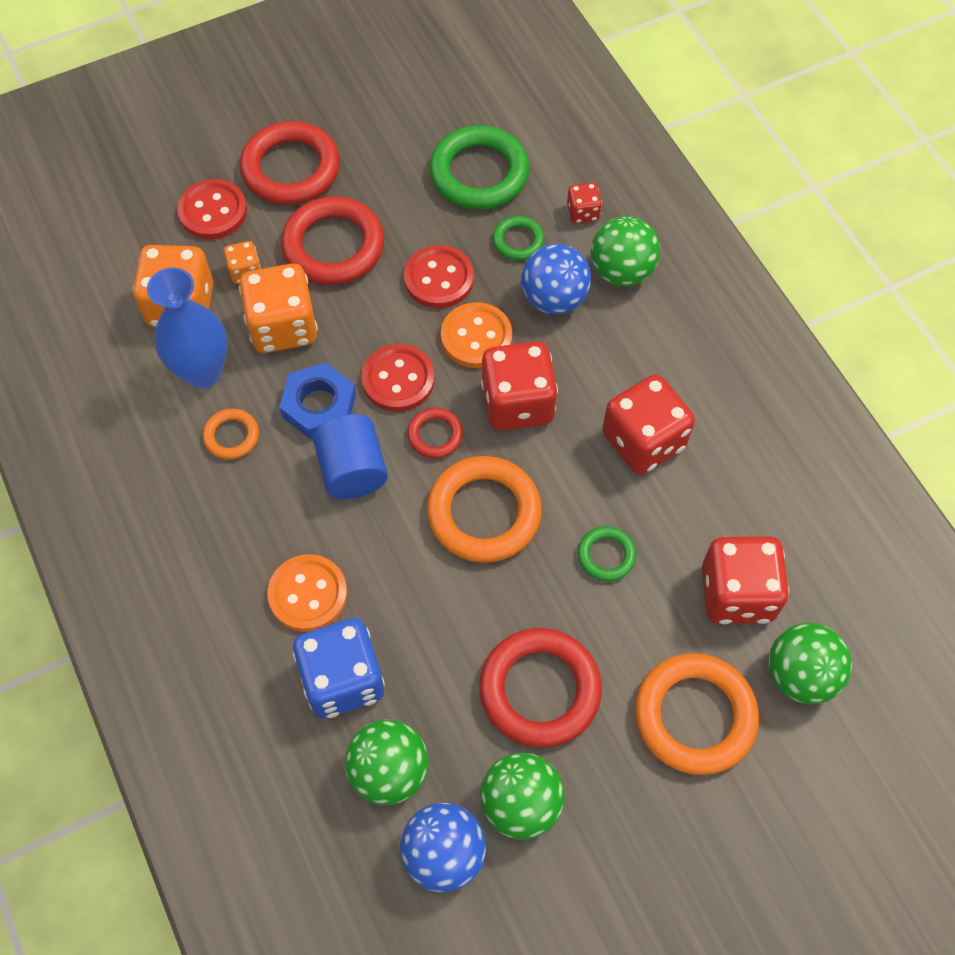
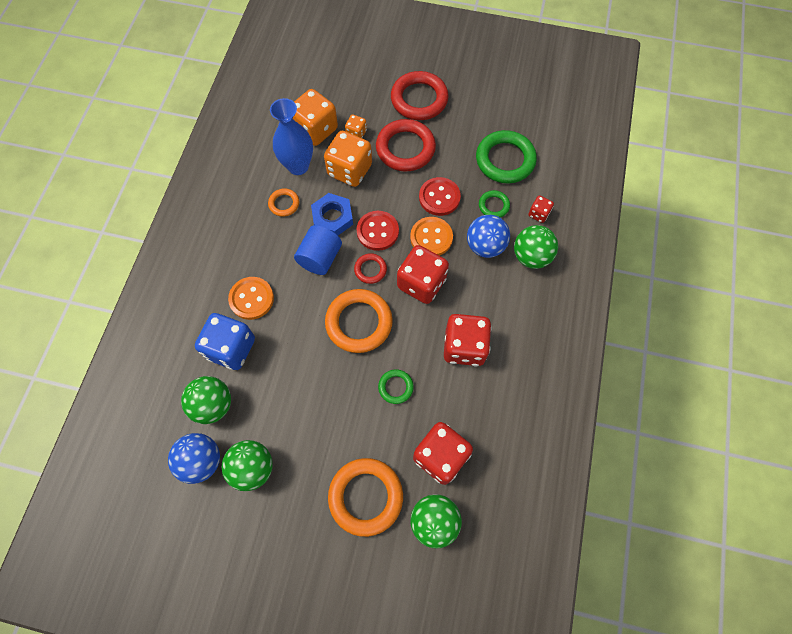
camera: 40 degrees right, 5 degrees up
red button [177,179,247,239] -> none
red ring [479,628,602,747] -> none

